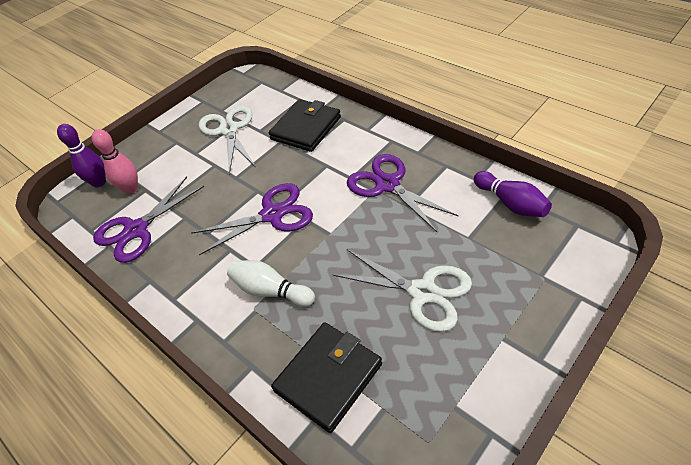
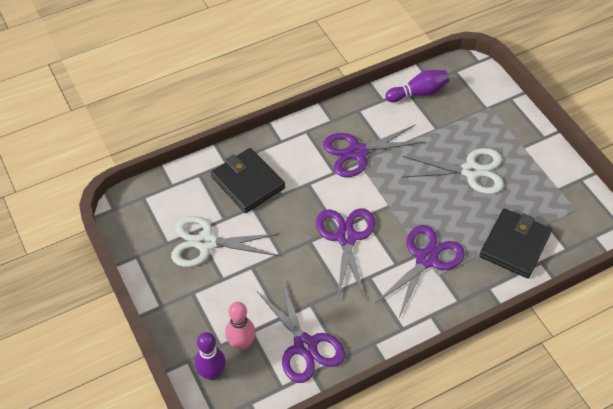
camera: 75 degrees left, 5 degrees up
white bowling pin [227,260,315,307] -> purple scissors [375,225,465,317]
black wallet [271,322,382,433] -> black wallet turned 60 degrees clockwise [479,208,552,278]
white scissors [333,249,472,332] -> white scissors turned 45 degrees clockwise [402,148,504,194]

